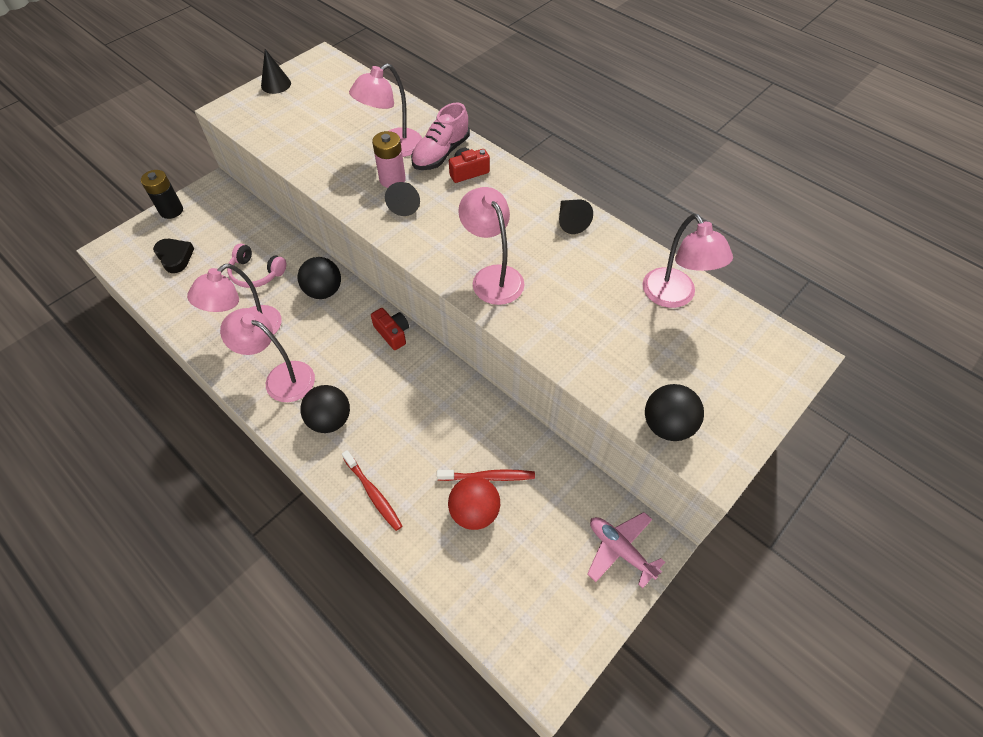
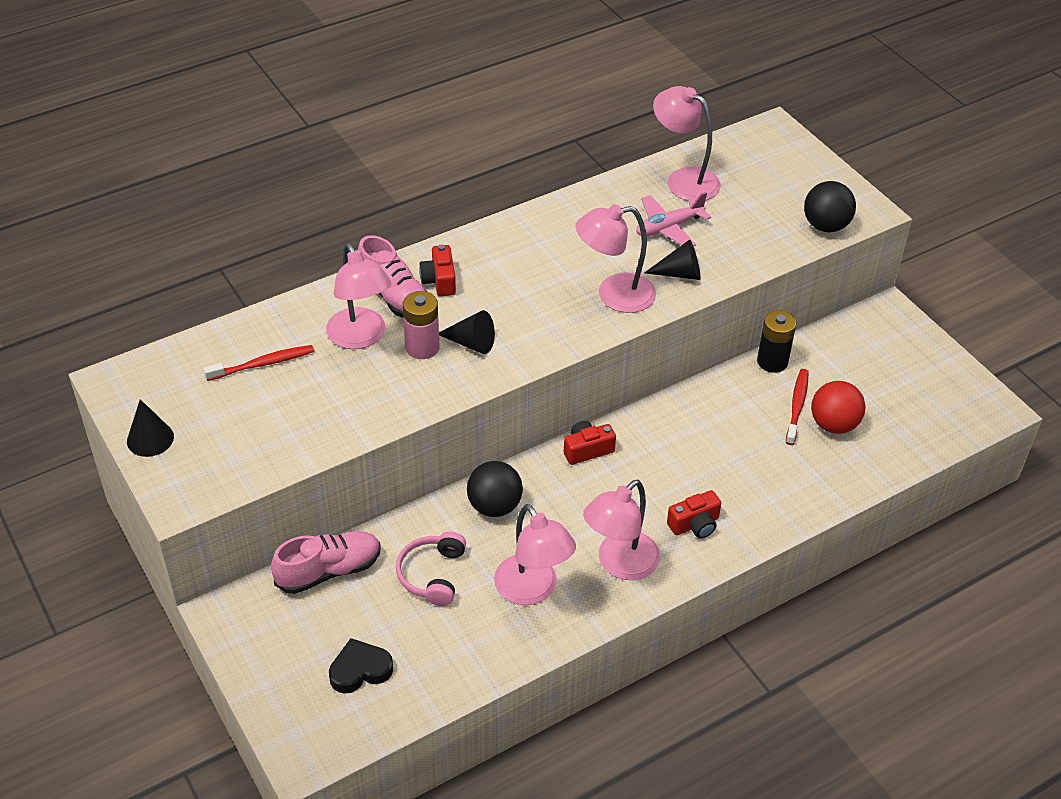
camera: 75 degrees left, 10 degrees down
black battery [141,170,183,219] -> black battery moved to [757,310,796,373]
pink headphones [227,244,286,288] -> pink headphones turned 150 degrees clockwise [396,532,466,606]
black ball [300,385,350,433] -> red camera [667,490,721,539]
red toothbrush [342,450,402,531] -> red toothbrush moved to [203,345,314,381]
black cone [559,200,593,234] -> black cone moved to [644,240,700,280]
pink plane [587,512,665,589] -> pink plane moved to [636,192,711,246]
pink lamp [643,214,733,308] -> pink lamp turned 135 degrees counterclockwise [653,86,721,201]
none -> pink shoe [271,531,381,594]

